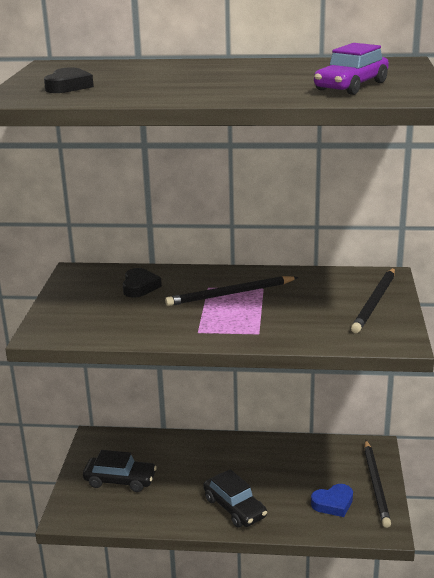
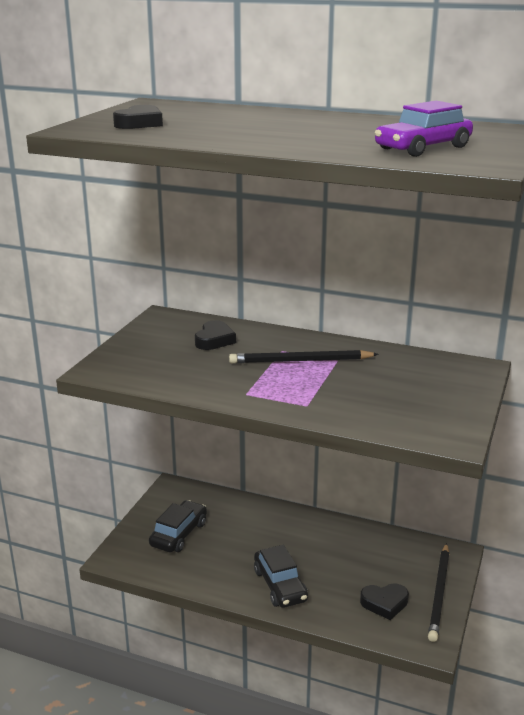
camera: 15 degrees right, 0 degrees up
black car [83,450,157,492] -> black car turned 90 degrees counterclockwise [149,500,207,552]
blue heart [311,484,353,517] -> black heart [360,583,409,620]
black pencil [351,268,395,333] -> none

